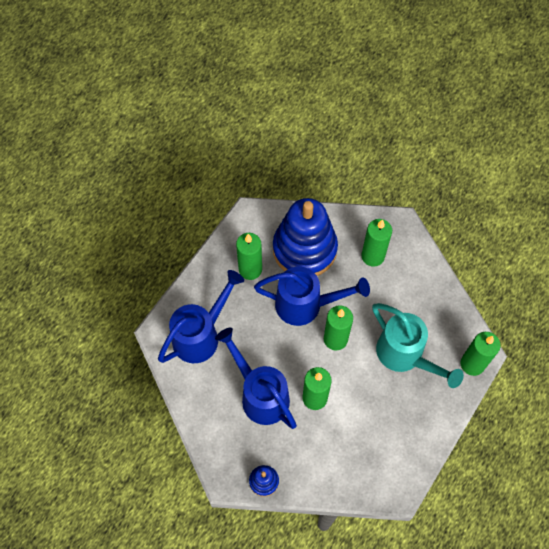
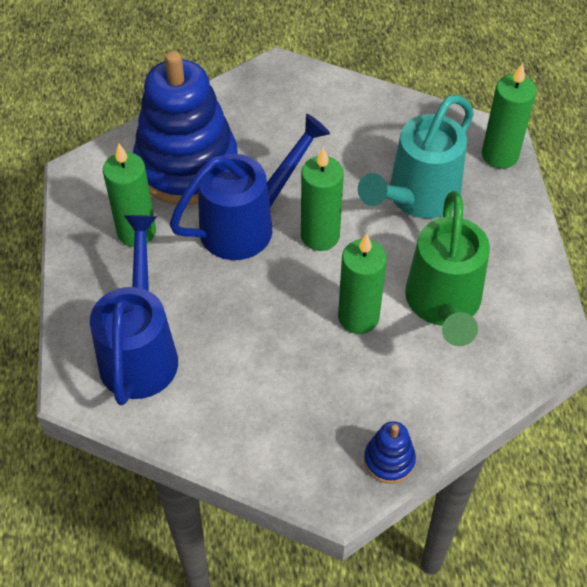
camera: 40 degrees left, 10 degrees down
blue watering can [215,328,297,429] -> none
green candle [362,219,392,267] -> none
turquoise watering can [372,303,464,388] -> turquoise watering can turned 120 degrees clockwise [358,95,474,219]
none -> green watering can [405,191,490,346]

